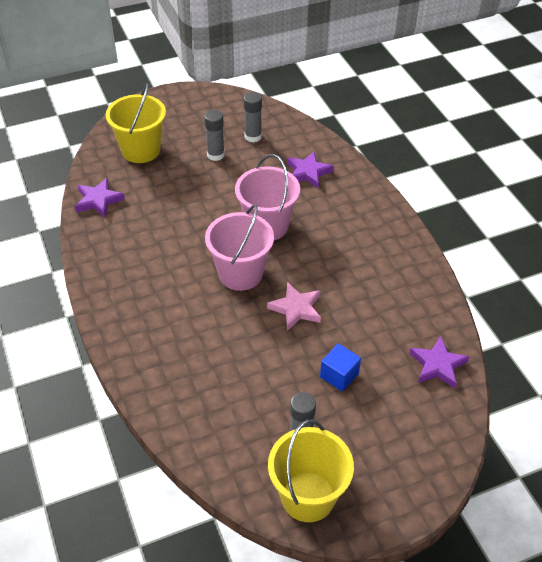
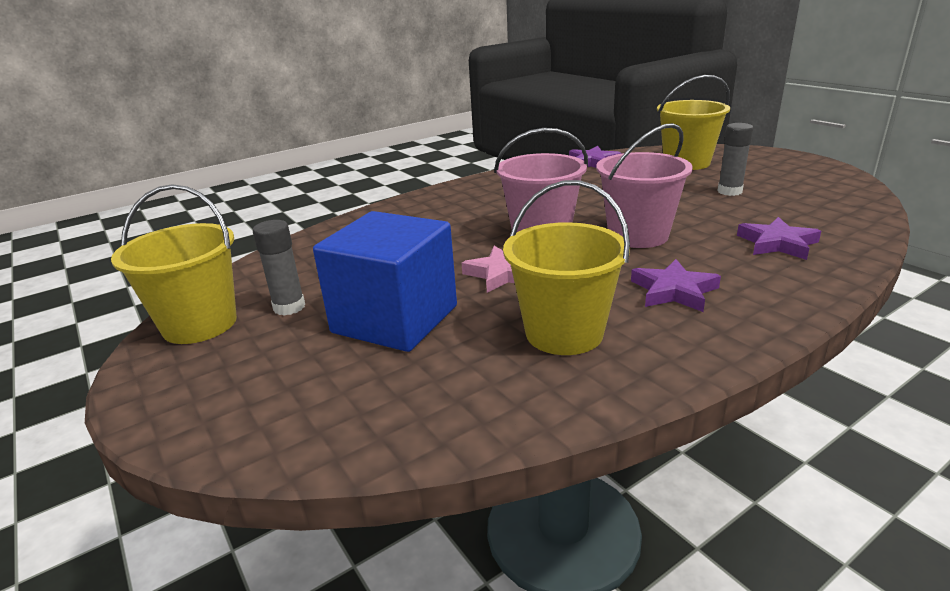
camera: 80 degrees right, 20 degrees down
grey glue stick [243,92,262,142] -> none
blue cube [320,344,361,392] -> blue cube [313,211,457,352], size x2.21
purple star [409,336,469,388] -> purple star moved to [631,259,721,312]
none -> yellow bucket [503,180,630,355]

